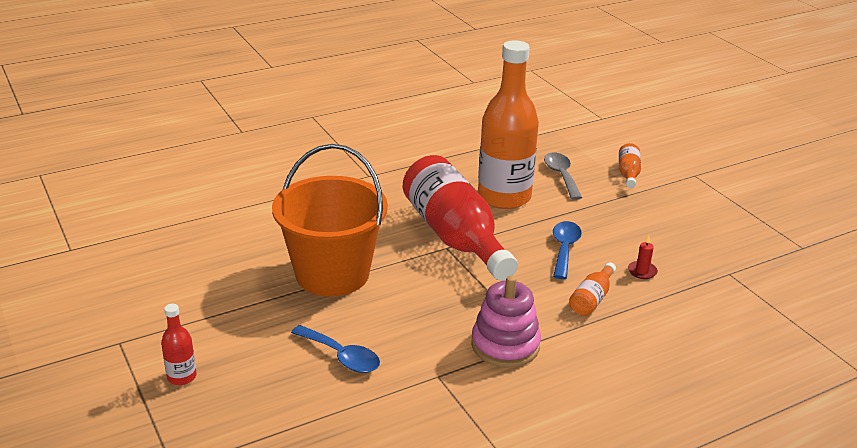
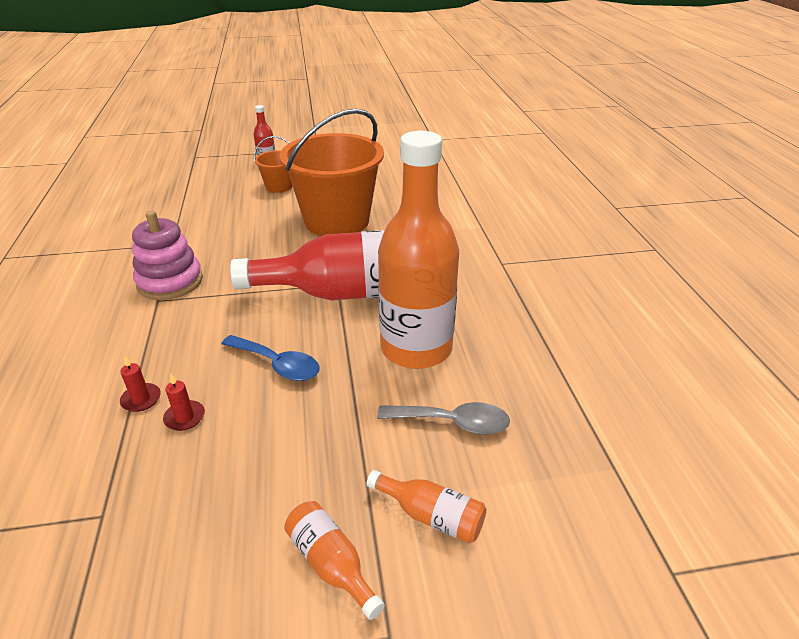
camera: 110 degrees right, 5 degrees up
blue spoon [291,325,380,373] -> none
orange bottle [569,262,616,316] -> orange bottle moved to [284,501,385,620]
none -> red candle [120,356,161,412]
none -> orange bucket [254,136,292,193]

